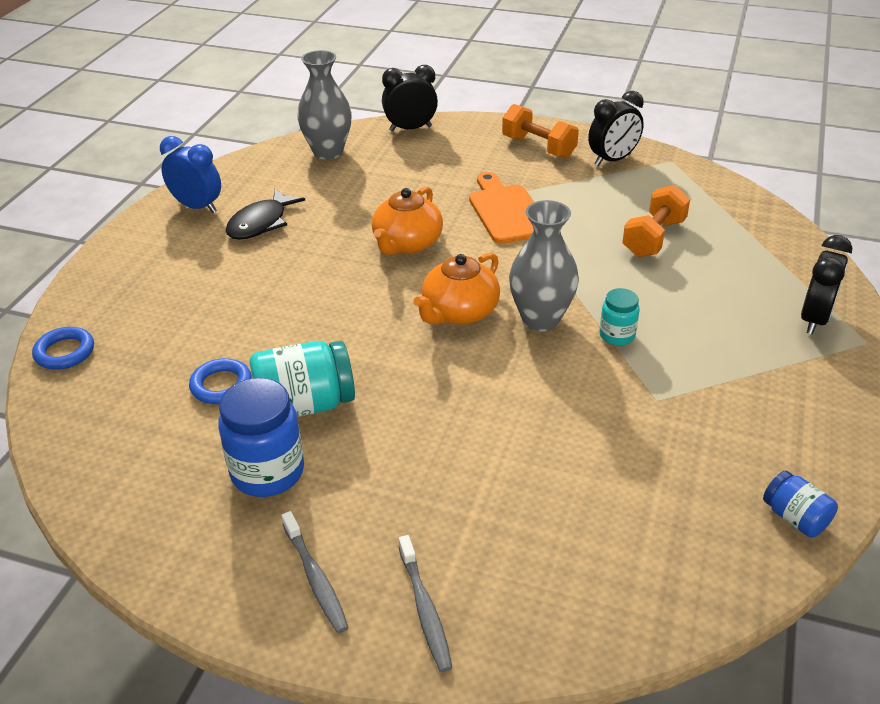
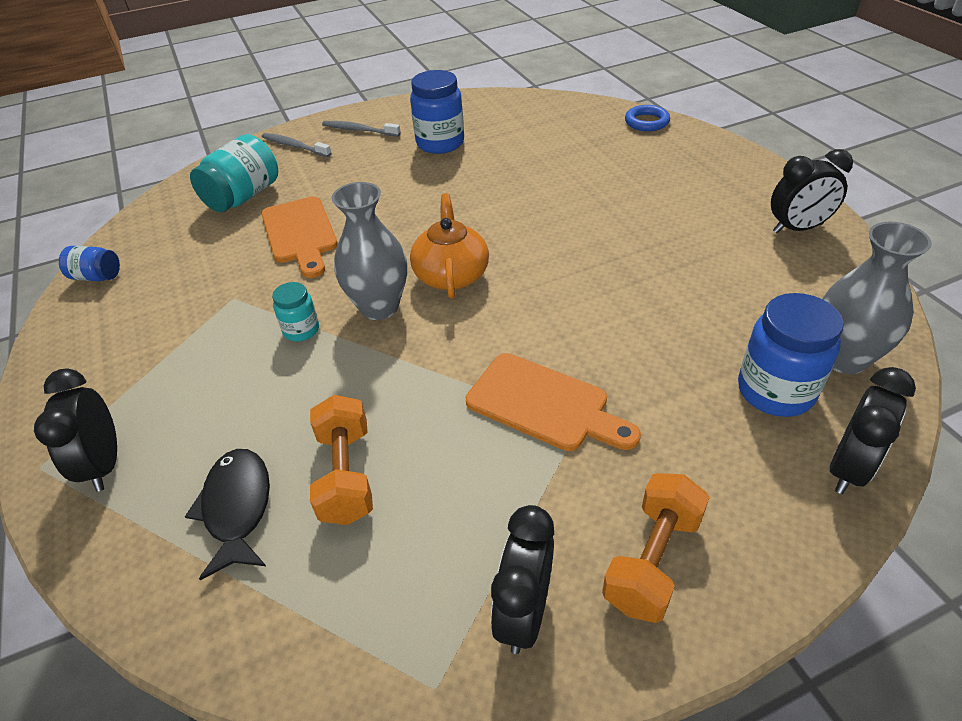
camera: 140 degrees right, 5 degrees up
blue clock [160,136,221,213] -> black clock [771,149,853,233]
blue ring [189,358,252,404] -> none
black fish [226,189,305,240] -> black fish moved to [185,449,270,580]
turquoise jar [250,341,355,417] -> turquoise jar moved to [190,134,278,212]
orange teapot [372,186,443,255] -> none
orange dumbbell [502,104,579,158] -> orange dumbbell turned 60 degrees counterclockwise [602,473,710,623]
none -> orange cutting board [261,197,338,278]
none -> blue jar [738,293,844,417]

